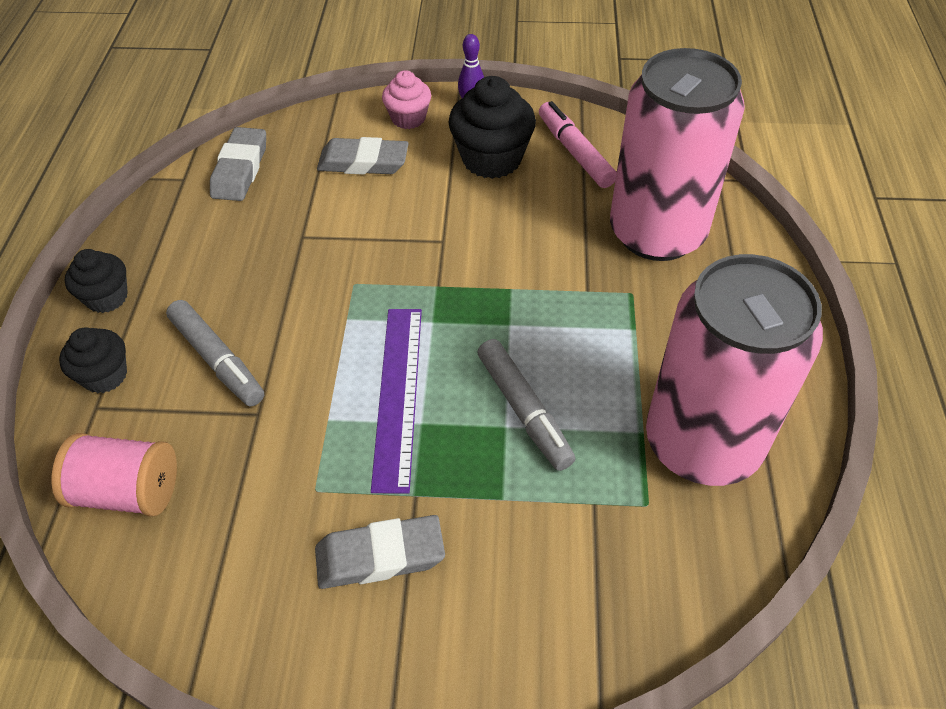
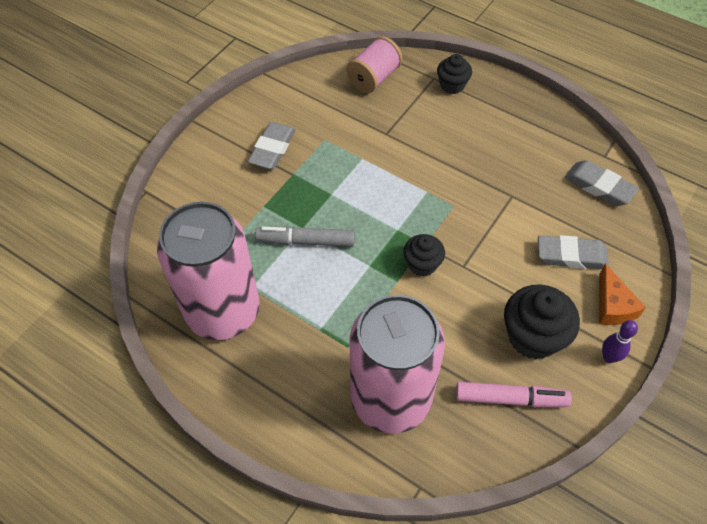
camera: 120 degrees right, 5 degrees up
black cupcake [65,249,128,313] -> black cupcake moved to [403,234,445,277]
grey marker [166,300,264,407] -> none
grey eraser [317,137,409,175] -> grey eraser turned 60 degrees clockwise [538,235,609,269]
purple ruler [371,309,422,494] -> none
pink cupcake [382,70,431,129] -> orange cheese [599,263,646,325]

